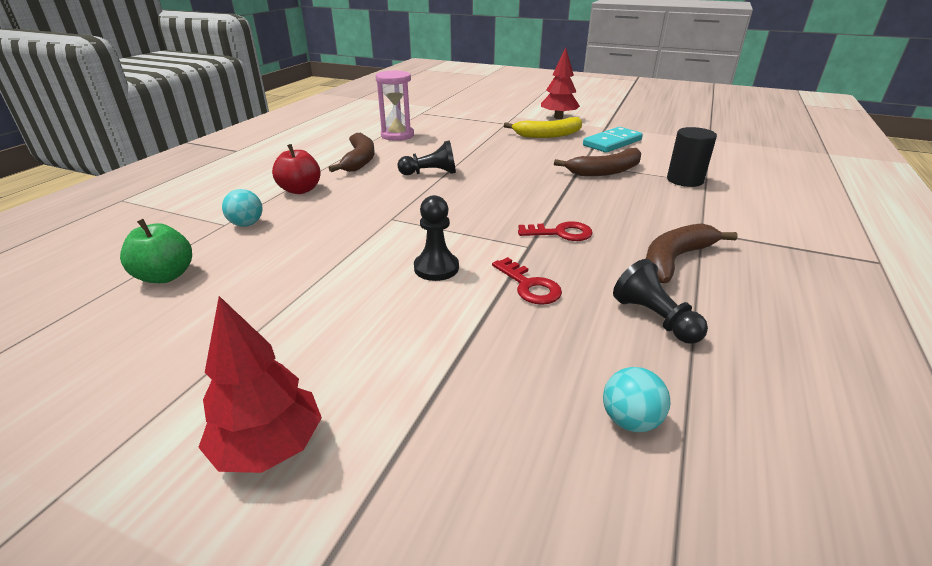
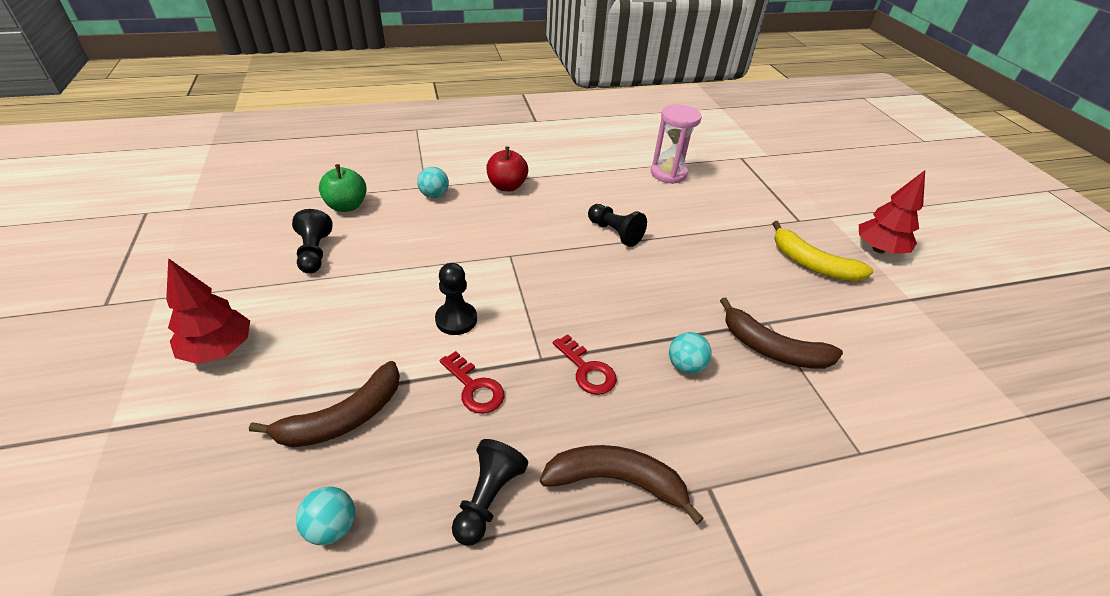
camera: 50 degrees right, 10 degrees up
brown banana [329,133,375,172] -> brown banana moved to [249,361,400,447]
red key [492,257,562,305] -> red key turned 60 degrees counterclockwise [440,351,504,414]
turquoise domino [583,127,643,153] -> none
black cylinder [667,127,717,187] -> none
none -> black pawn [292,209,332,274]
none -> turquoise ball [669,332,712,374]

